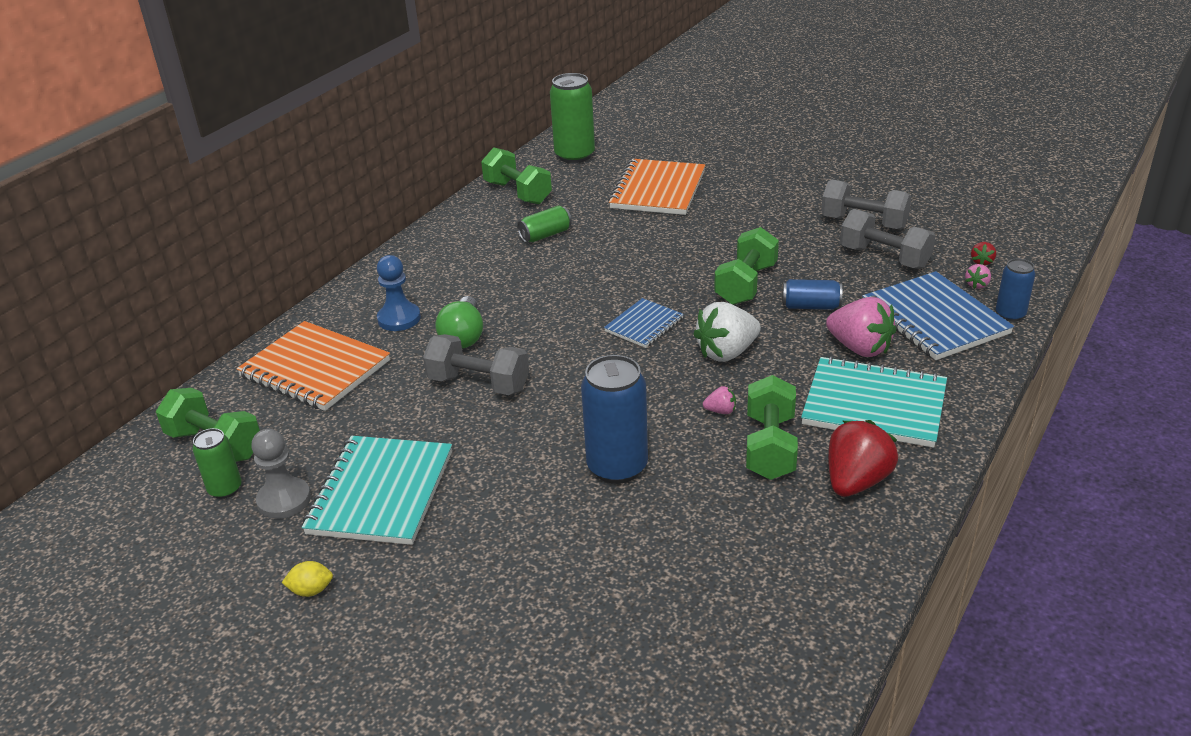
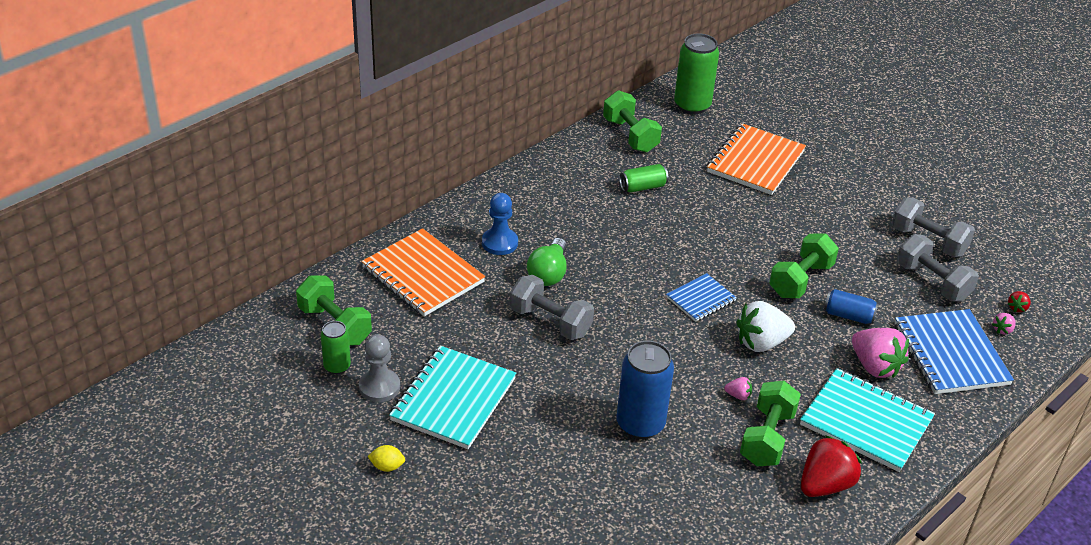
camera: 10 degrees right, 5 degrees up
blue can [996,258,1035,322] -> none

